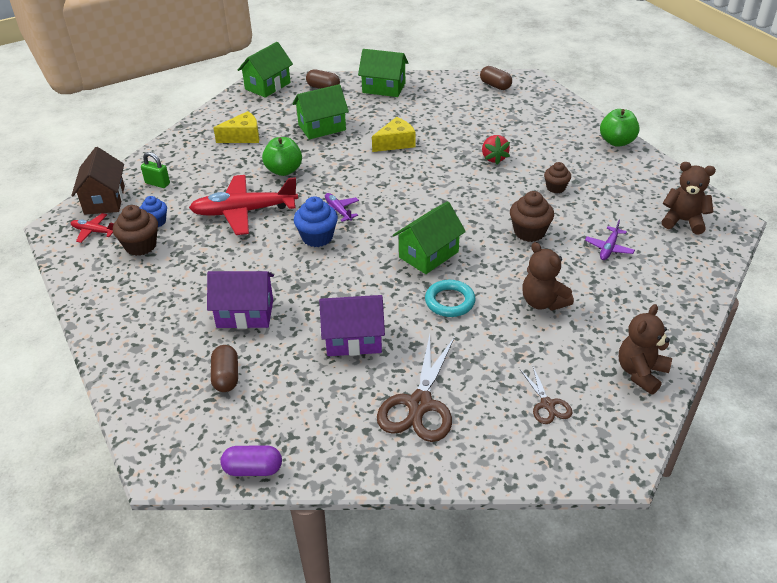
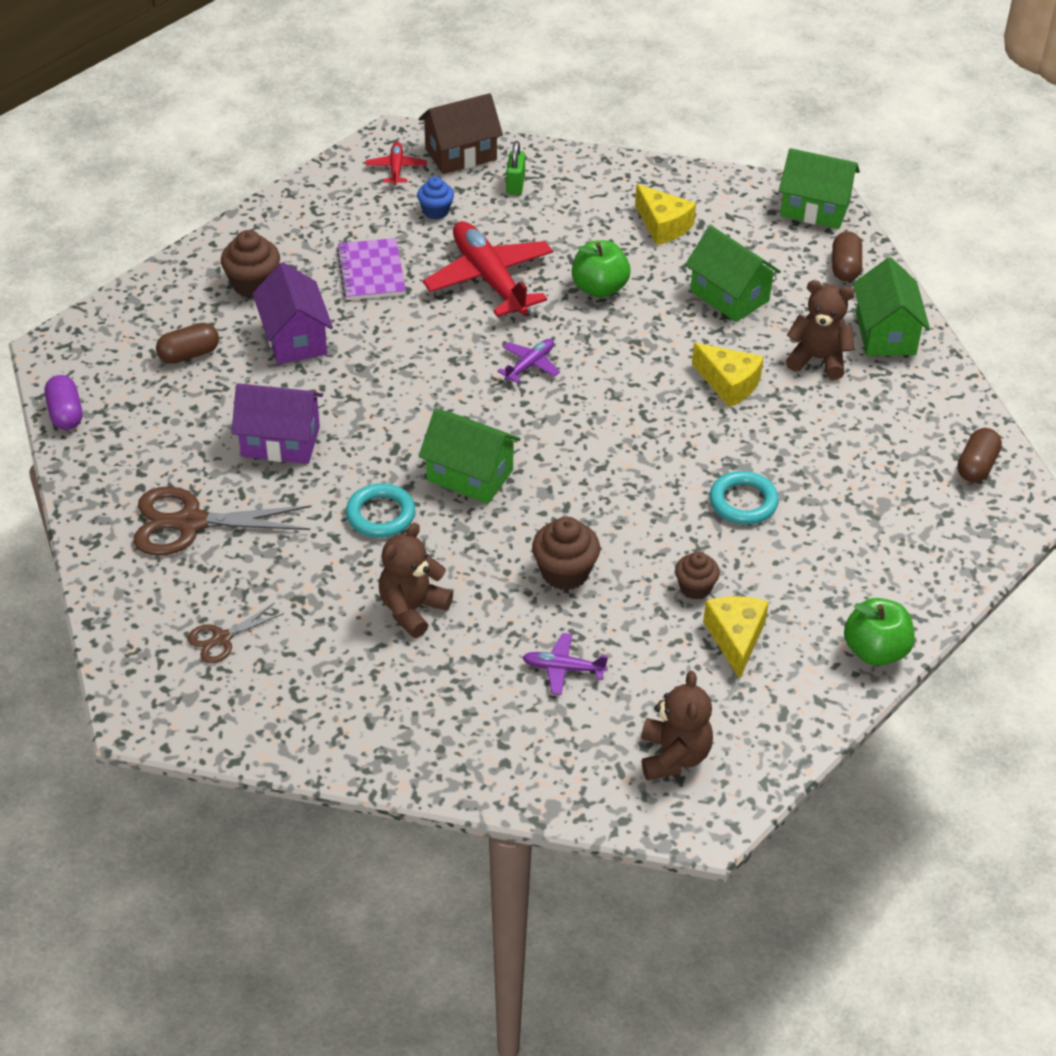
camera: 70 degrees right, 5 degrees up
brown cupcake [113,205,158,256] -> brown cupcake moved to [221,230,280,298]
blue cupcake [294,196,338,247] -> none
purple house [319,295,385,356] -> purple house turned 60 degrees counterclockwise [231,383,323,464]
red strawberry [482,135,510,165] -> turquoise ring [710,471,779,525]
brown teddy bear [619,304,672,395] -> brown teddy bear moved to [786,280,854,380]
none -> purple notebook [336,238,406,300]
none -> yellow cheese [703,596,769,679]

